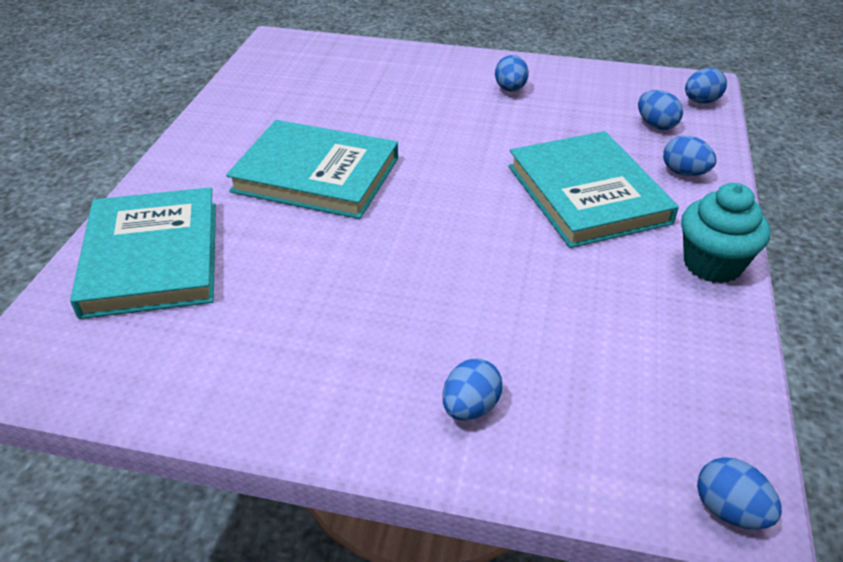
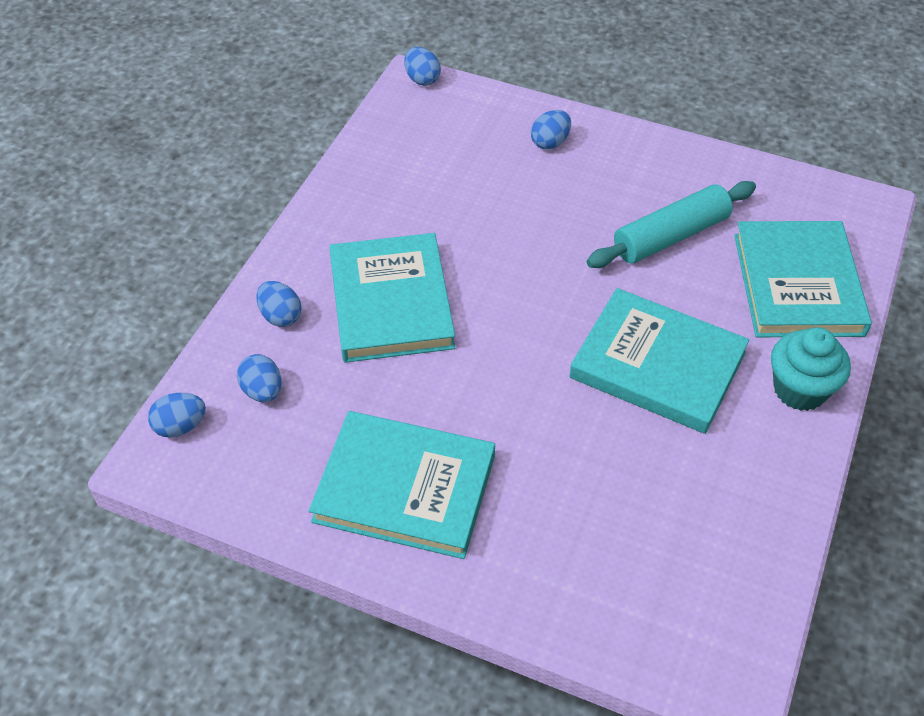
camera: 170 degrees left, 10 degrees up
blue egg [495,55,529,92] -> turquoise book [309,411,495,559]
turquoise cupcake [681,183,770,283] -> turquoise cupcake moved to [771,327,851,411]
none -> turquoise rolling pin [587,181,756,268]

